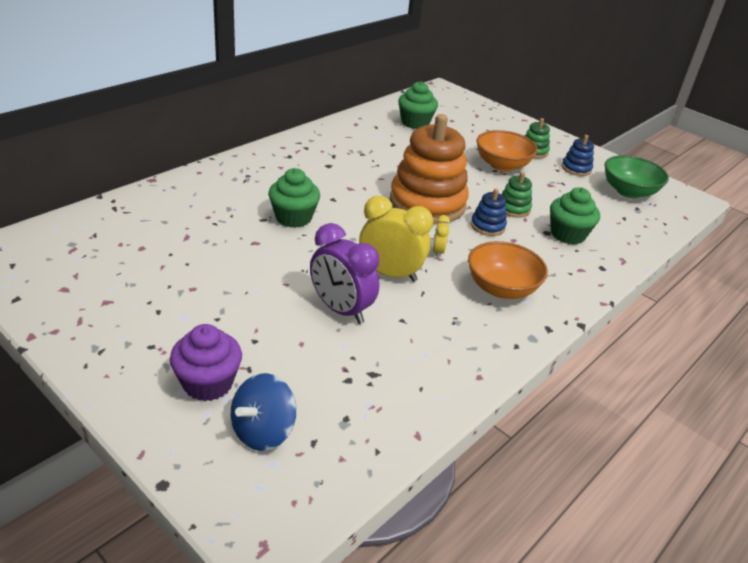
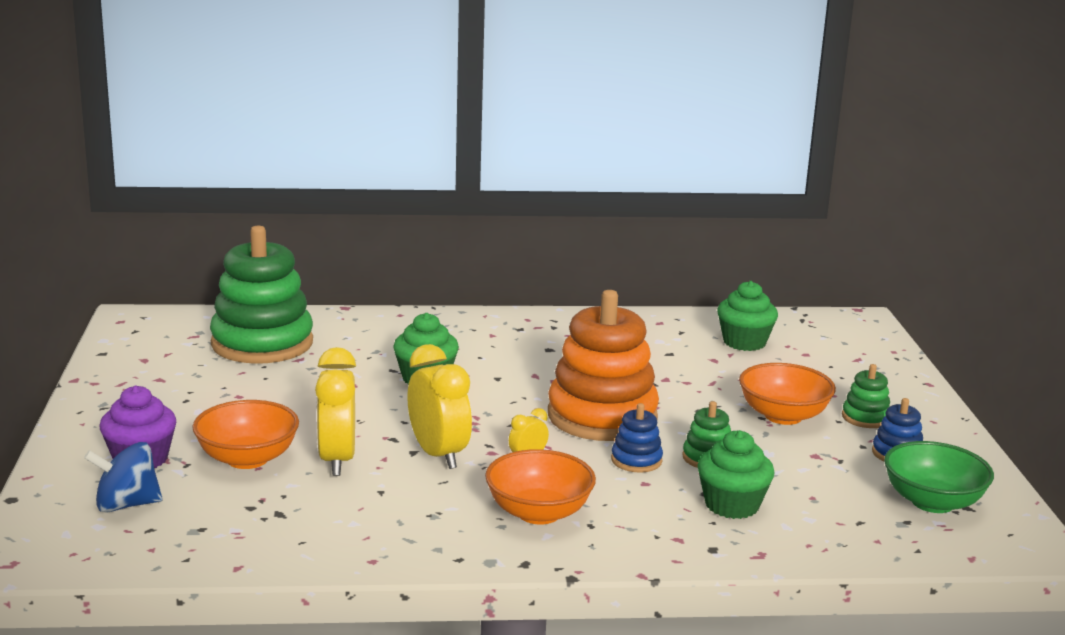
camera: 45 degrees right, 15 degrees down
purple clock [310,223,379,324] -> yellow clock [315,347,356,476]
none -> orange bowl [192,400,299,469]
none -> green stacking toy [210,225,313,363]

